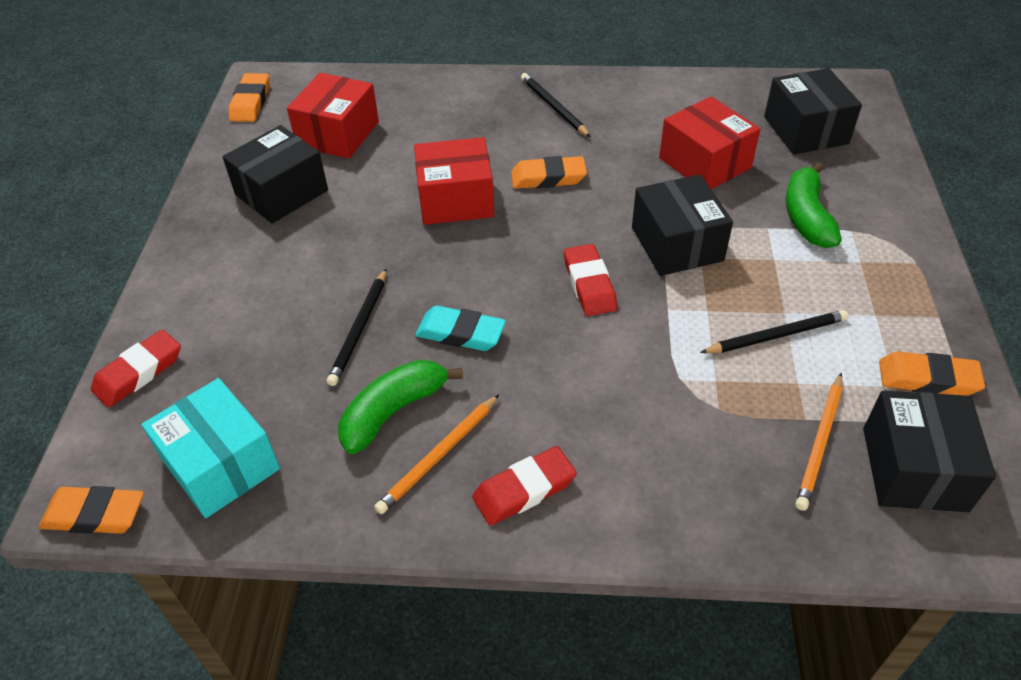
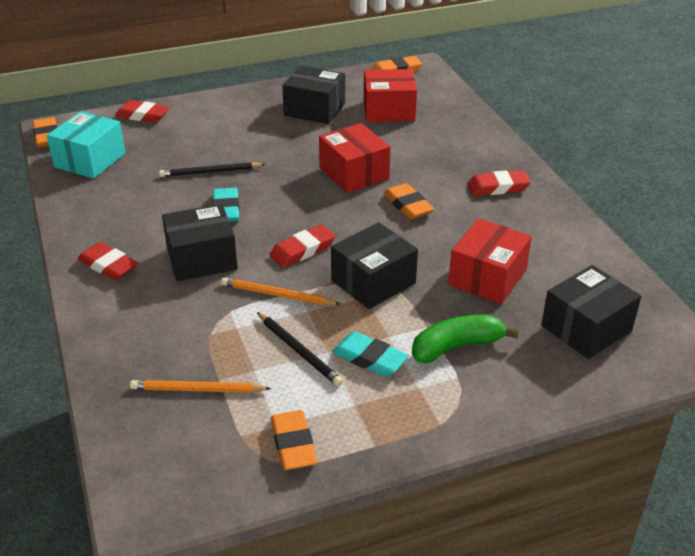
camera: 65 degrees right, 10 degrees down
green banana [338,360,463,454] -> none
orange pencil [374,394,499,514] -> orange pencil moved to [221,277,340,305]
black pencil [521,73,591,137] -> red eraser [467,170,531,196]
black box [863,391,996,512] -> black box moved to [162,204,238,281]
none -> turquoise eraser [332,332,409,377]

